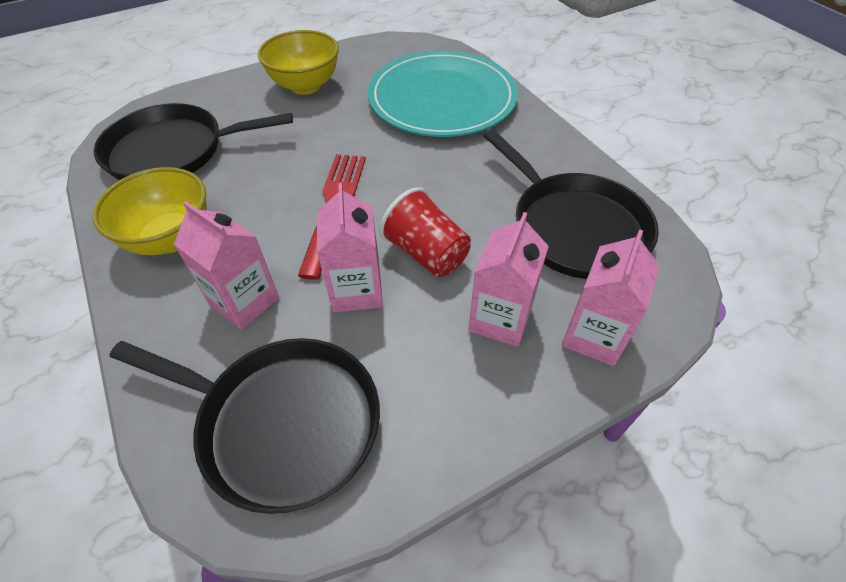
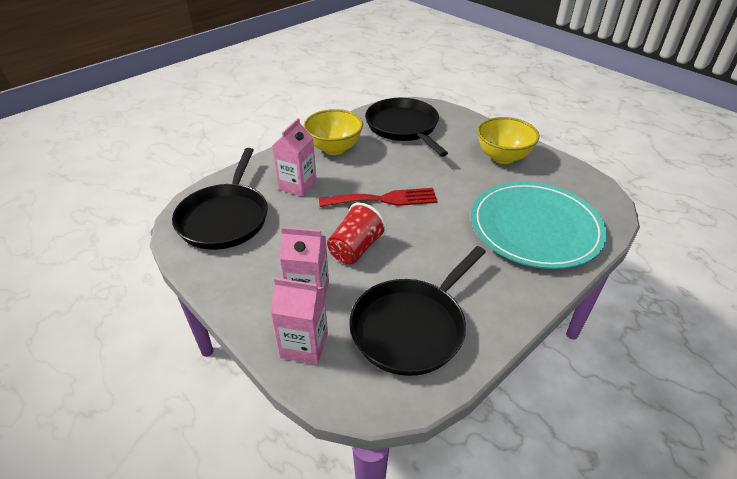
camera: 75 degrees right, 10 degrees down
pink carton [317,183,383,312] -> none

